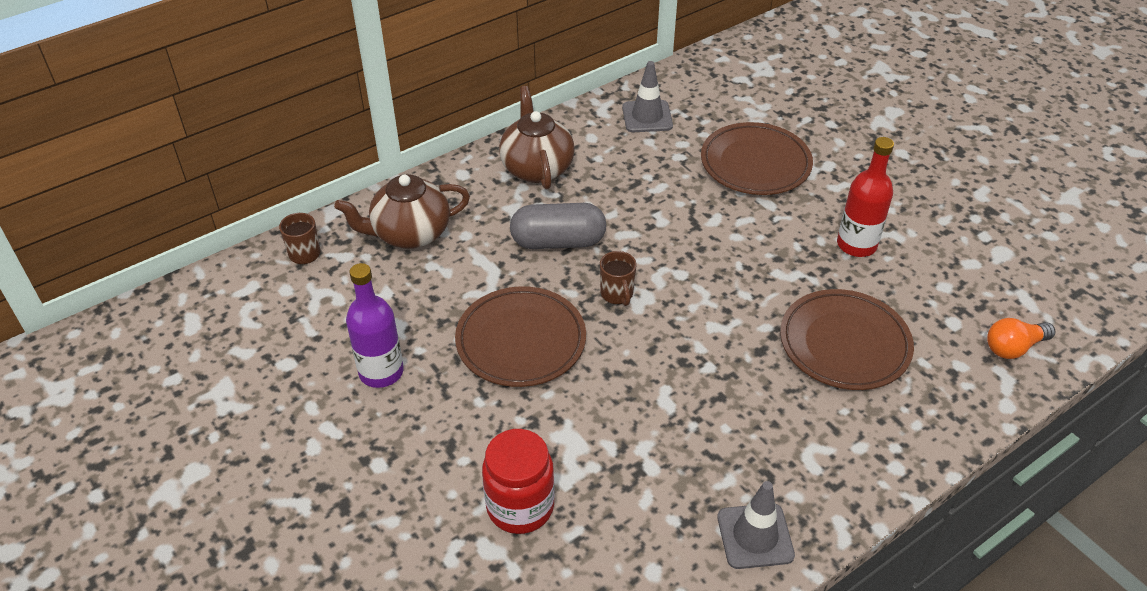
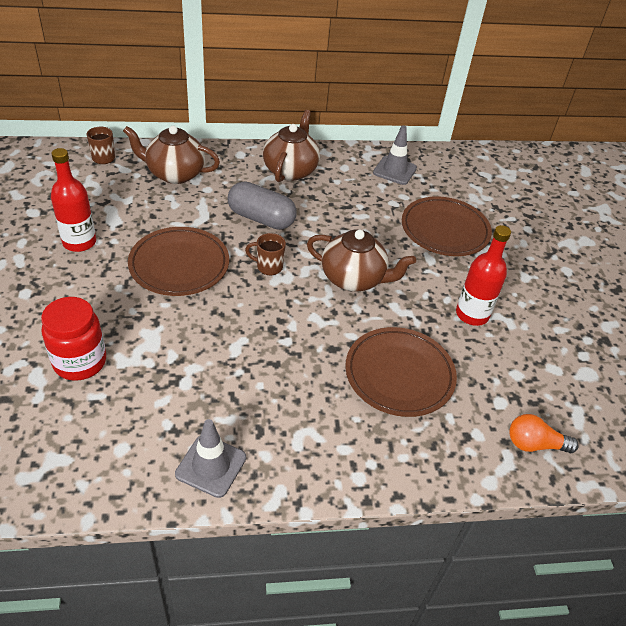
camera: 25 degrees right, 0 degrees up
purple bottle [346,263,404,388] -> red bottle [51,148,96,252]
brown mug [600,251,636,306] -> brown mug turned 90 degrees clockwise [245,233,286,275]
none -> brown teapot [307,230,416,291]

